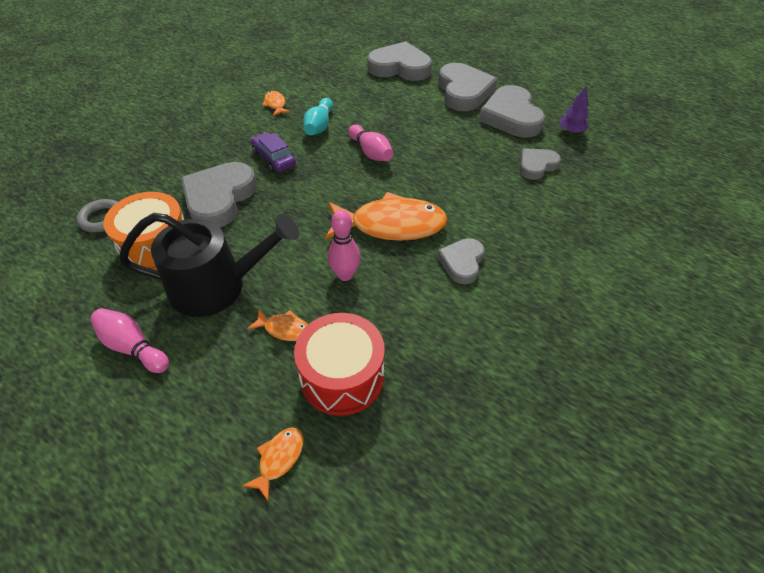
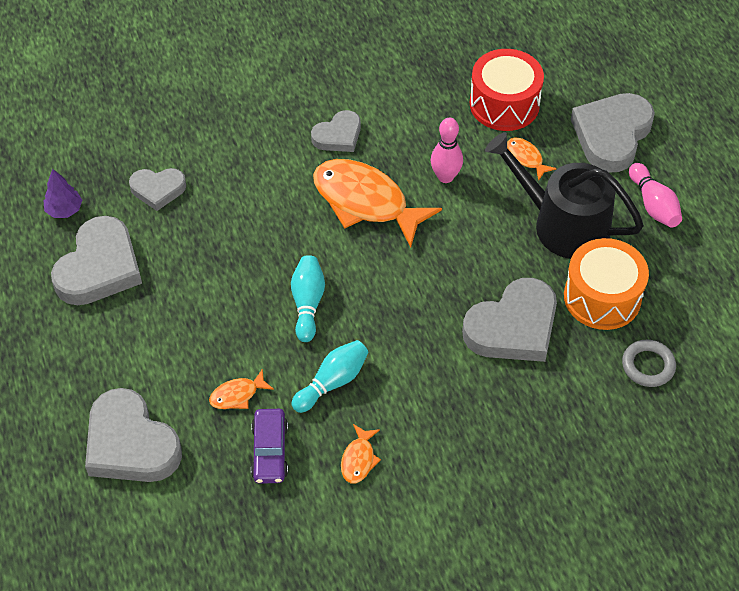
camera: 145 degrees left, 5 degrees up
orange fish [242,427,303,502] -> orange fish moved to [209,368,274,409]
purple car [251,132,296,173] -> purple car moved to [251,409,288,484]
pink bowling pin [348,125,393,161] -> turquoise bowling pin [291,255,325,342]
grey heart [438,63,497,111] -> grey heart moved to [571,93,655,173]

